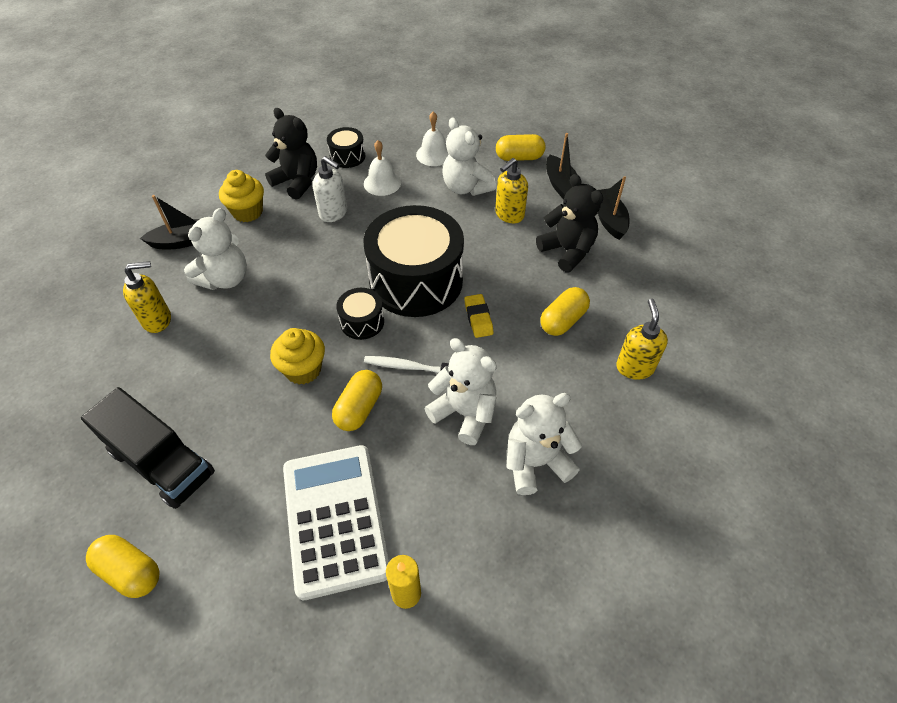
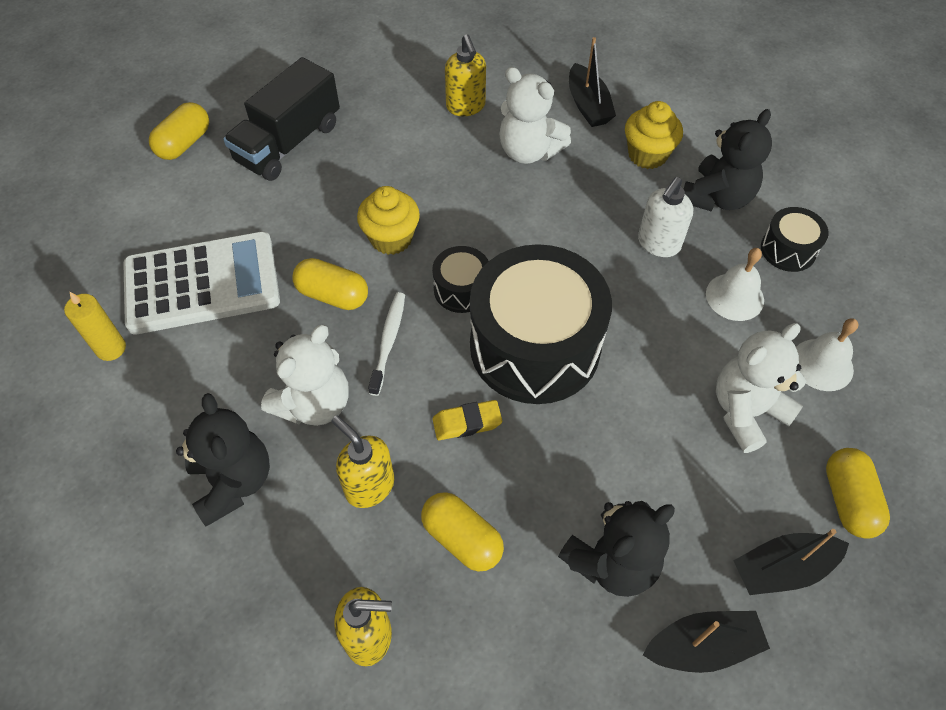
camera: 90 degrees right, 5 degrees up
yellow soap dispenser [495,158,528,223] -> yellow soap dispenser moved to [331,415,394,508]
white teddy bear [506,393,582,495] -> black teddy bear [176,393,270,527]

